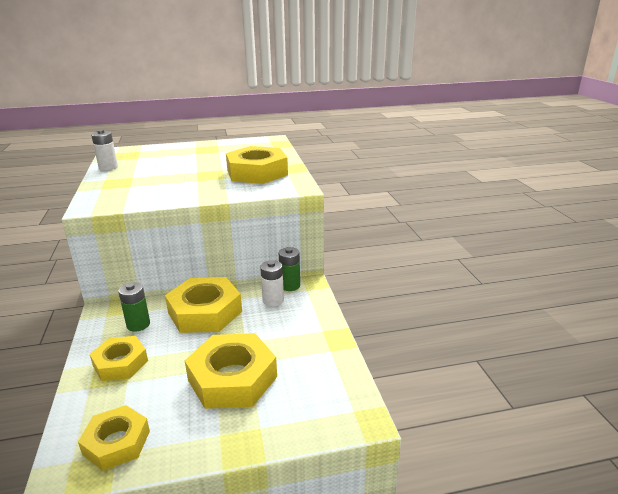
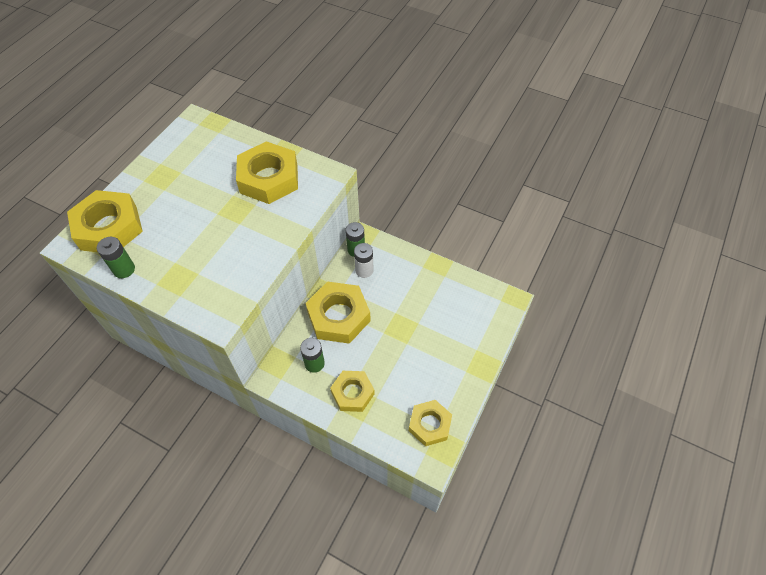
camera: 50 degrees left, 30 degrees up
white battery [91,130,118,171] -> green battery [97,237,135,278]
yellow nut [185,333,277,409] -> yellow nut moved to [67,190,143,252]

